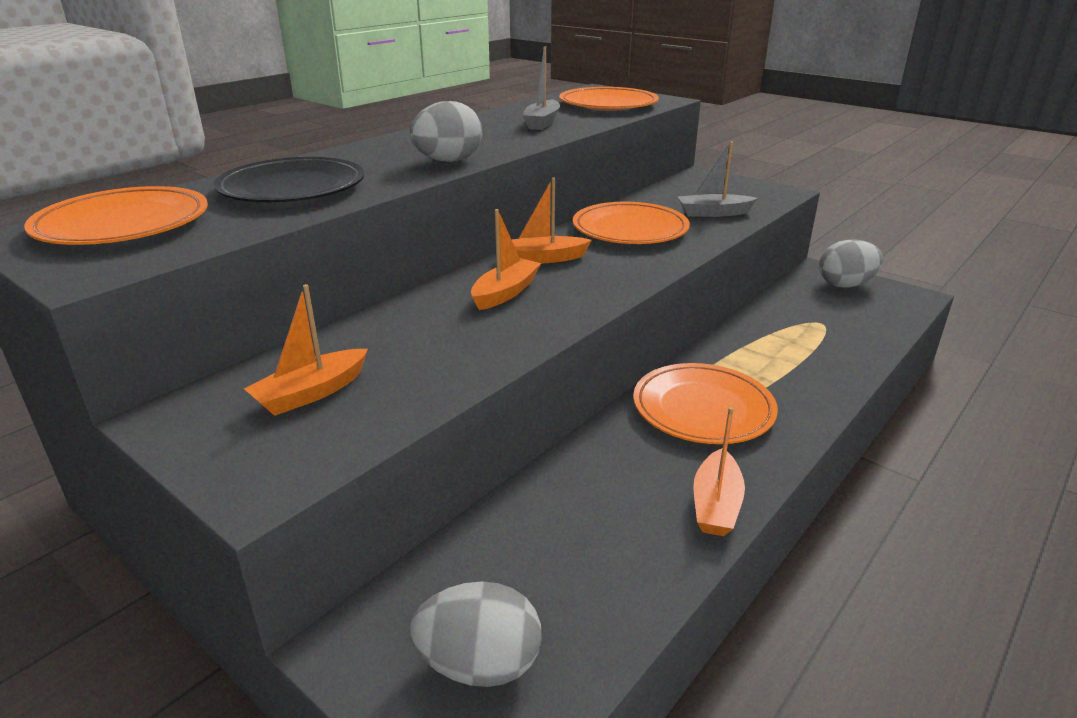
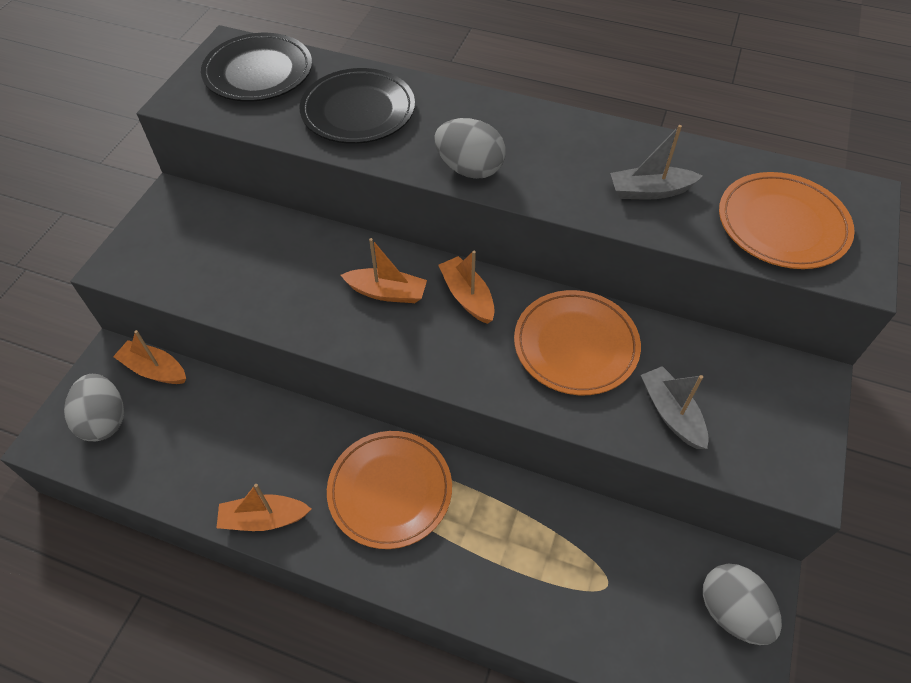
camera: 70 degrees right, 25 degrees up
orange plate [24,186,208,245] -> black plate [201,33,312,102]
orange boat [244,284,368,416] -> orange boat moved to [113,330,186,384]

